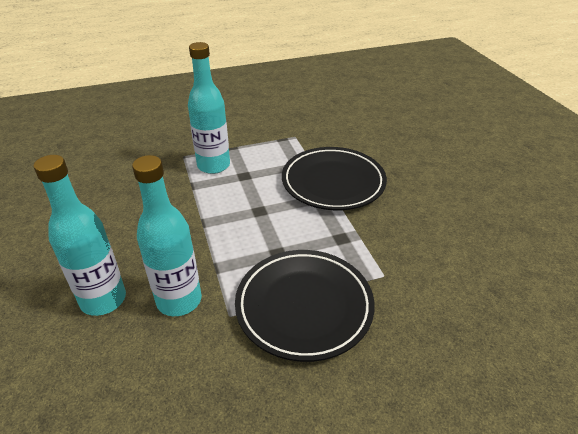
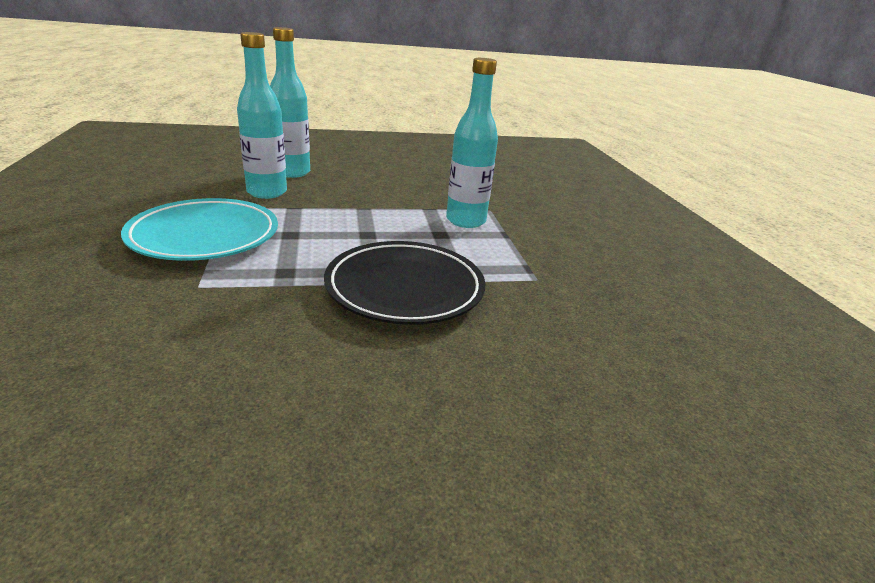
camera: 95 degrees right, 10 degrees down
black plate [235,250,375,362] -> turquoise plate [121,198,278,261]

